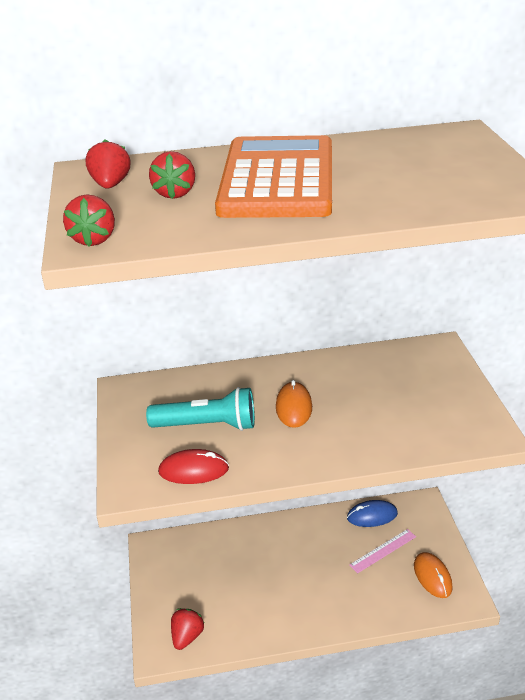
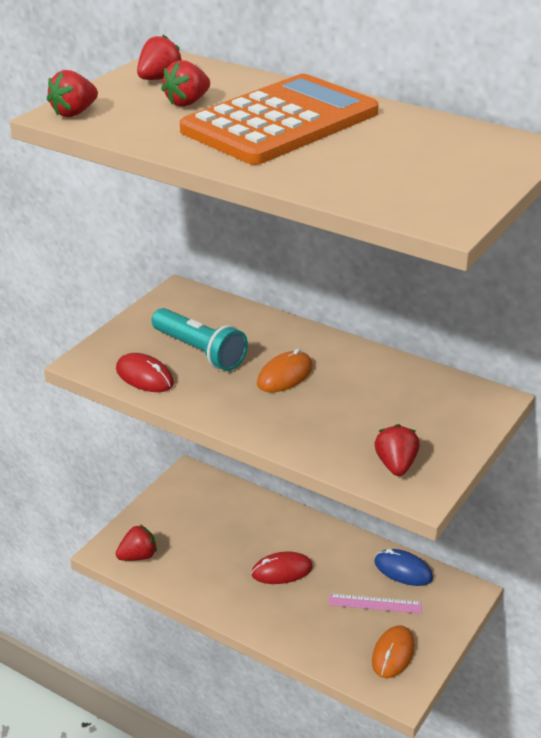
camera: 40 degrees right, 0 degrees up
none -> red mouse [251,552,313,584]
none -> red strawberry [375,424,420,476]

